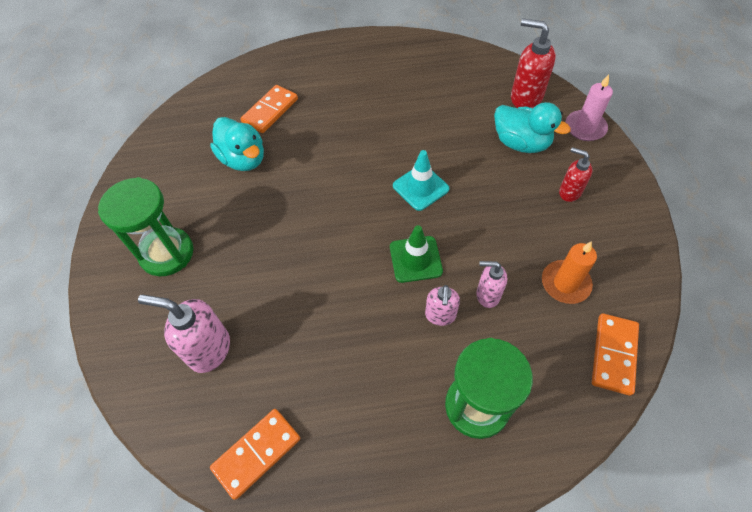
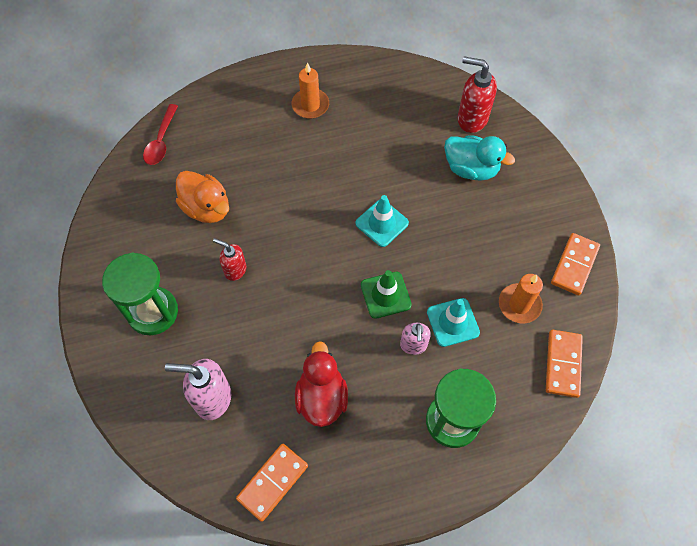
camera: 10 degrees left, 5 degrees up
turquoise duck [210,117,264,171] -> orange duck [176,171,229,223]
orange domino [240,85,298,133] -> orange domino moved to [551,233,600,296]
pink soap dispenser [477,261,507,308] -> turquoise traffic cone [427,298,480,347]
red soap dispenser [559,147,592,202] -> red soap dispenser moved to [213,238,246,281]
pink candle [566,74,613,141] -> none
none -> red spoon [143,104,178,165]
none -> orange candle [292,63,329,119]
none -> red duck [295,341,348,427]

